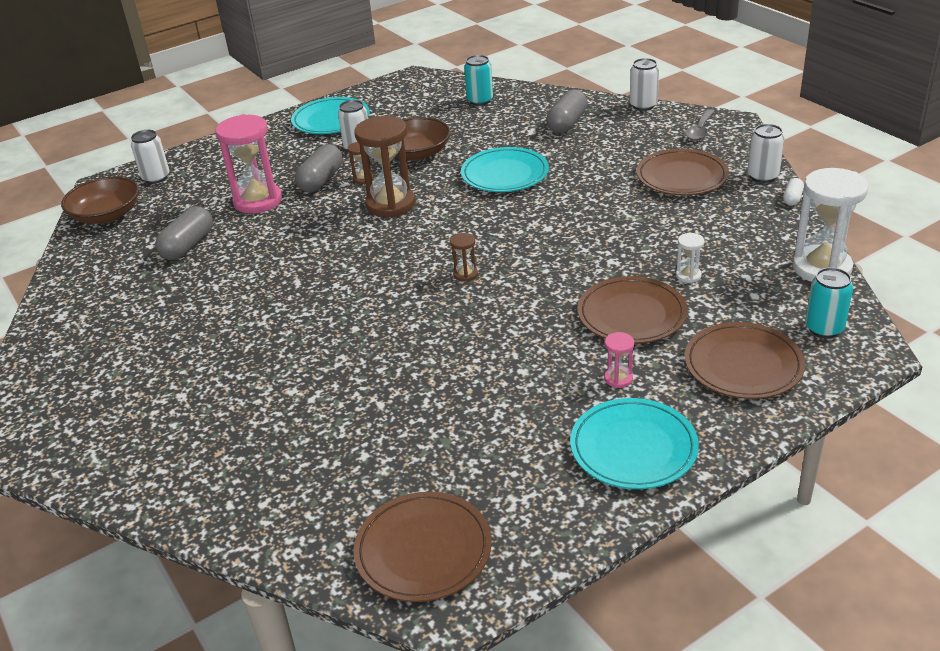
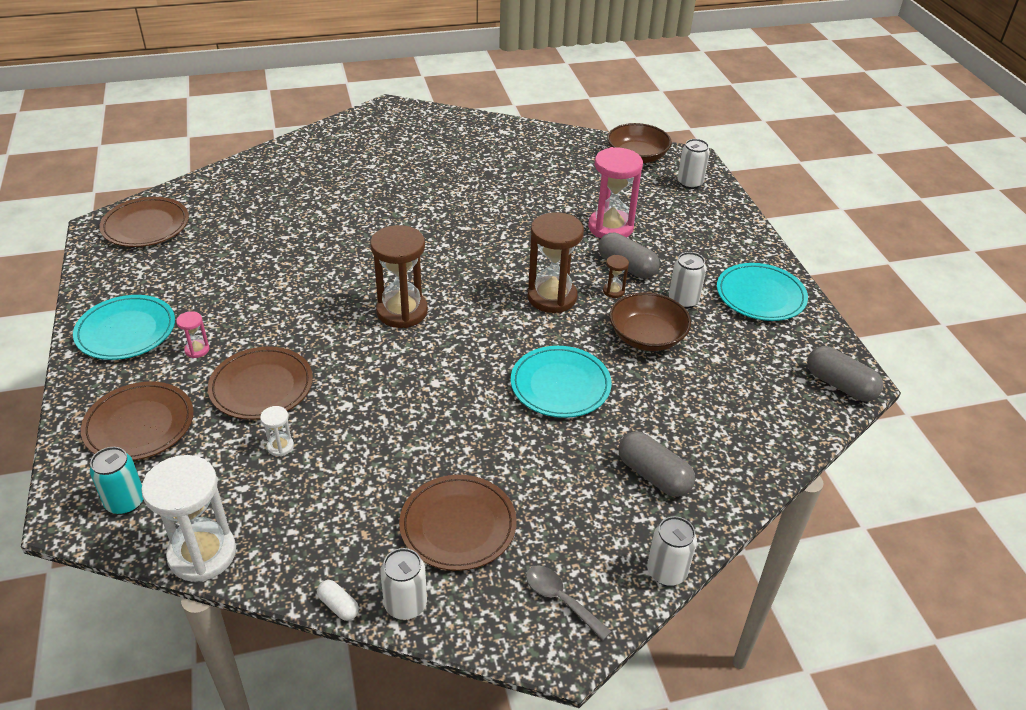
camera: 105 degrees right, 5 degrees up
grey capsule [155,206,213,260] -> grey capsule moved to [807,346,883,401]
brown hourglass [450,233,478,282] -> brown hourglass [370,225,428,328], size x2.25
turquoise can [464,55,493,106] -> none

